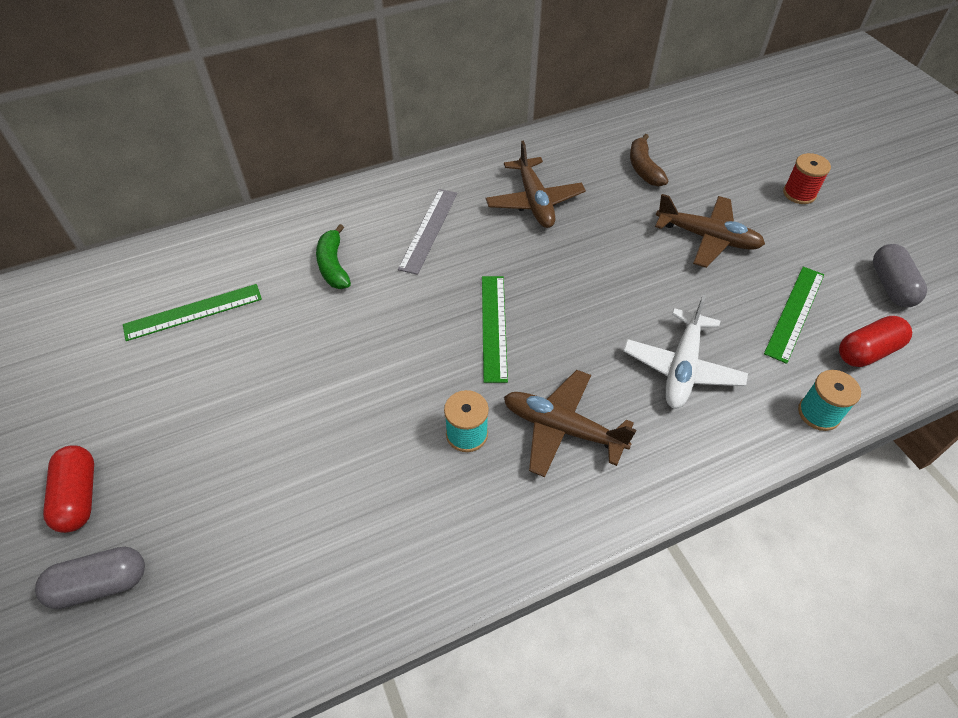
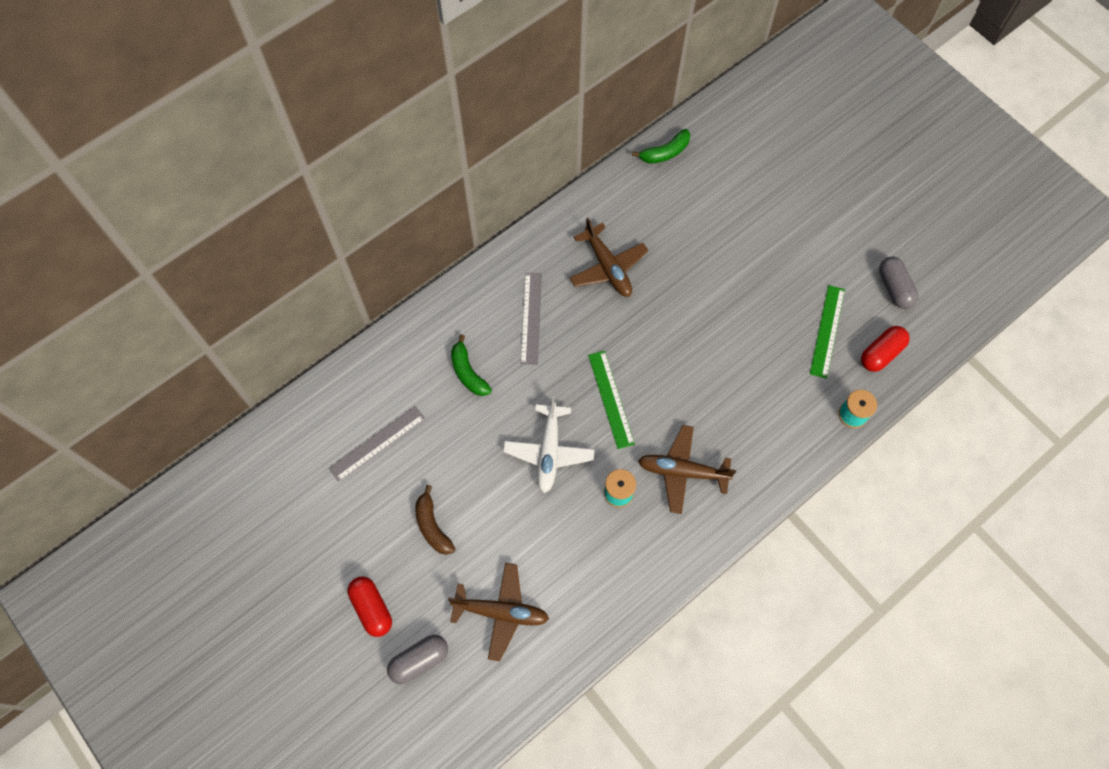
camera: 15 degrees left, 15 degrees up
green ruler [123,284,262,341] -> grey ruler [328,406,425,482]
white plane [623,295,748,409] -> white plane moved to [503,396,595,493]
brown banana [630,134,668,186] -> brown banana moved to [415,485,455,555]
brown plane [655,194,765,268] -> brown plane moved to [448,563,549,661]
red spool [783,153,831,204] -> none
none -> green banana [632,129,690,164]

